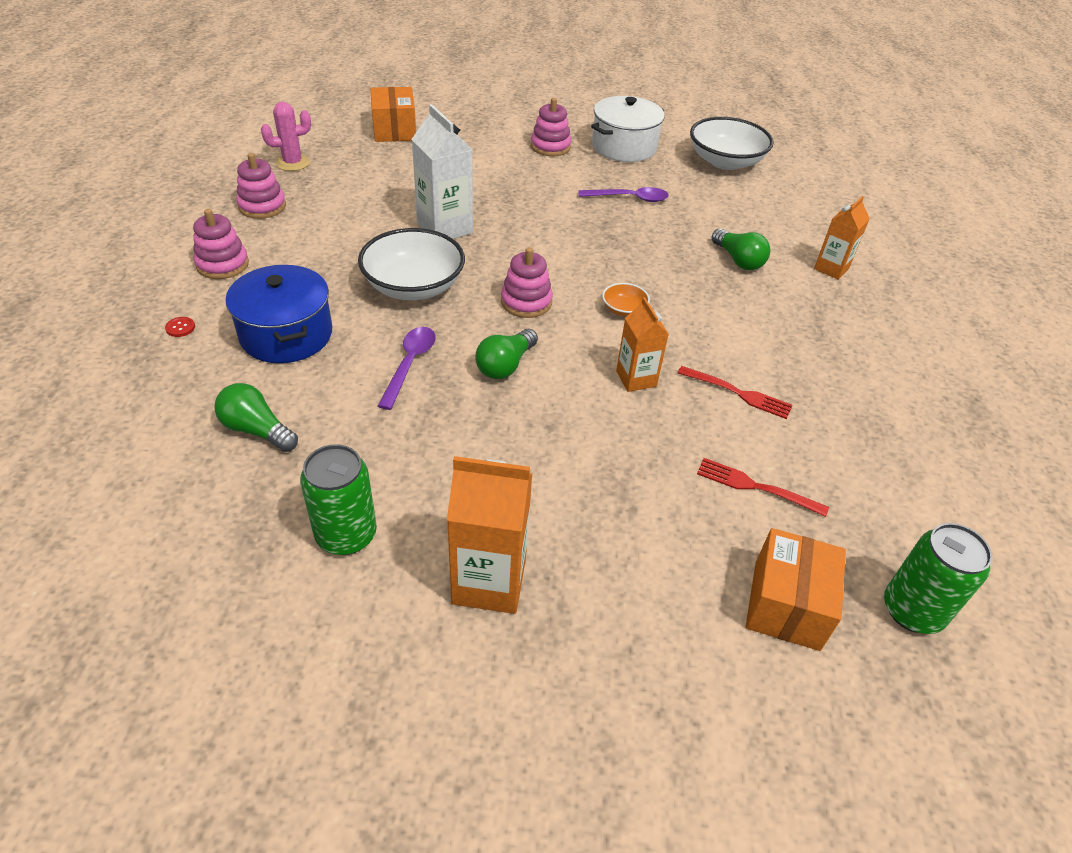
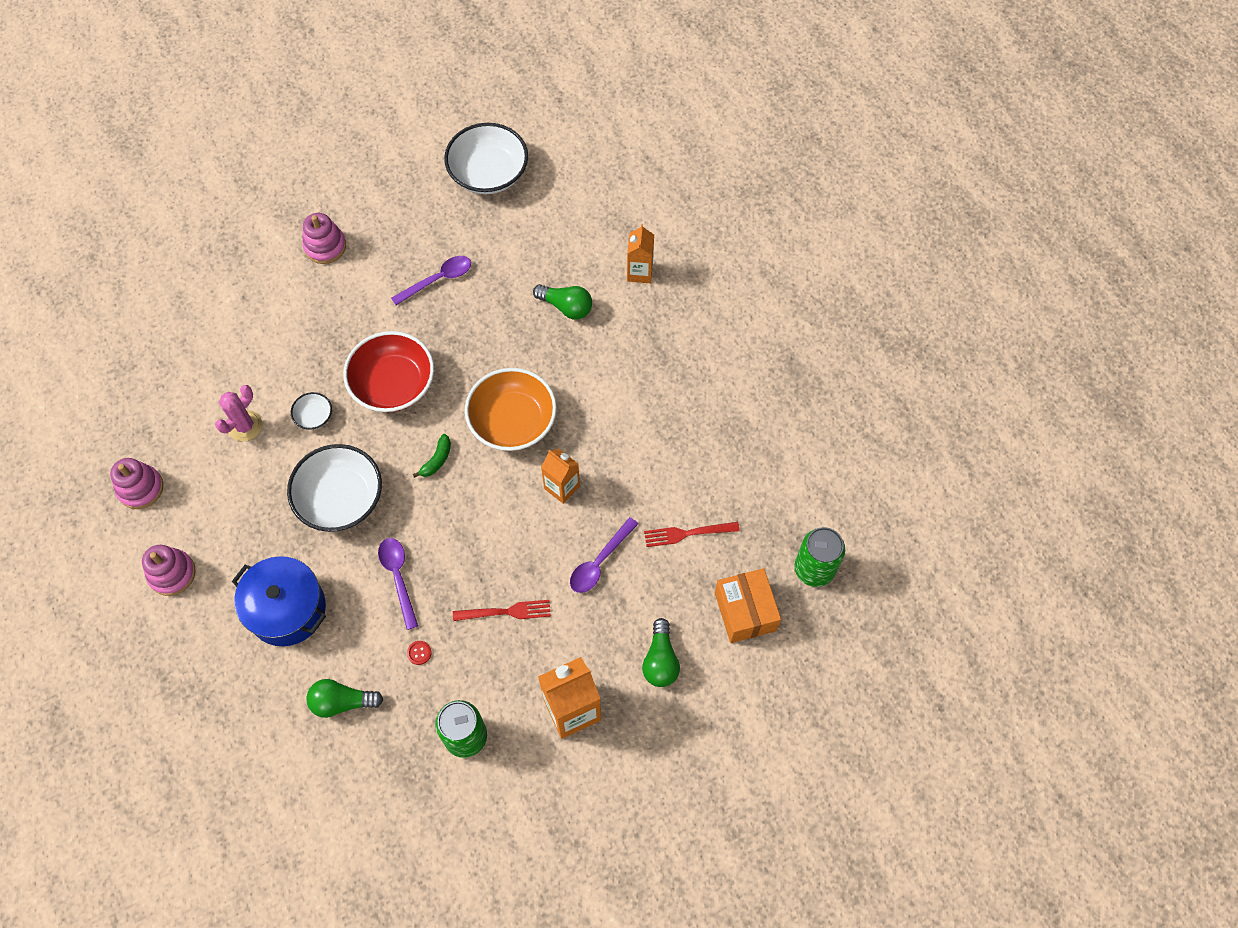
camera: 30 degrees left, 20 degrees up
red button [165,317,195,337] -> red button moved to [407,641,431,665]
pink cactus [261,102,311,171] -> pink cactus moved to [215,385,262,441]
orange box [371,87,416,142] -> none
white carton [412,104,473,239] -> white bowl [291,392,332,430]
green light bulb [475,329,538,379] -> green light bulb moved to [642,618,680,687]
pink stacking toy [501,247,553,318] -> green banana [413,434,451,478]
white pot [591,96,665,162] -> none
orange bowl [602,283,650,317] -> orange bowl [465,368,557,451], size x2.20
red fork [678,366,793,419] -> red fork moved to [453,600,551,621]
none -> red bowl [343,331,434,412]
none -> purple spoon [570,517,638,593]

